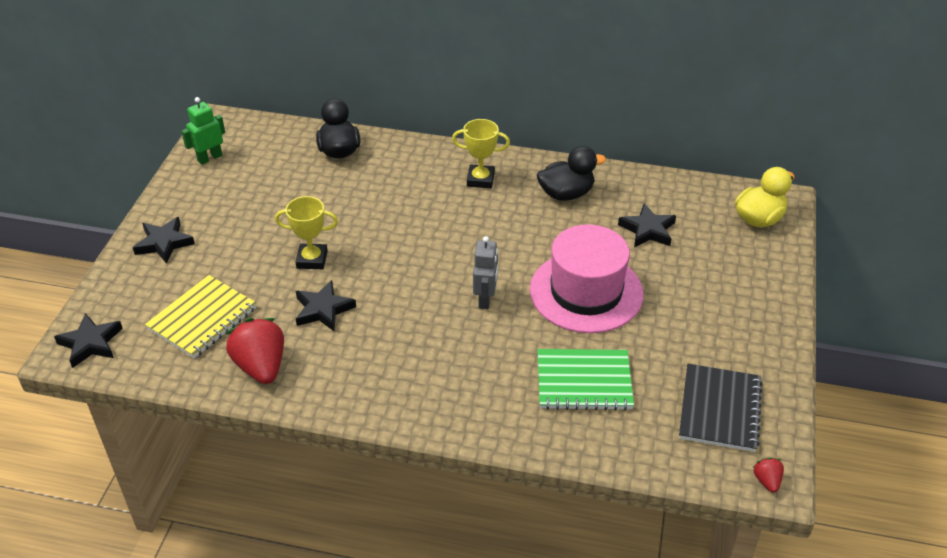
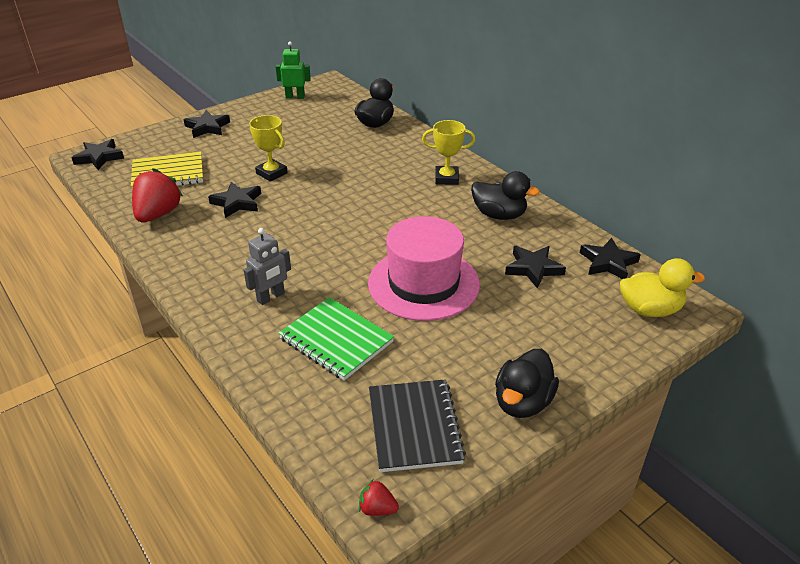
camera: 40 degrees right, 5 degrees down
yellow trophy [452,119,510,188] -> yellow trophy turned 45 degrees counterclockwise [422,120,475,185]
grey robot [473,236,498,309] -> grey robot moved to [244,228,291,305]
black notebook [679,364,763,452] -> black notebook turned 60 degrees counterclockwise [369,379,466,472]
red strawberry [753,457,784,493] -> red strawberry turned 105 degrees counterclockwise [359,479,399,516]
none -> black duck [495,349,559,418]
none -> black star [580,238,641,279]

